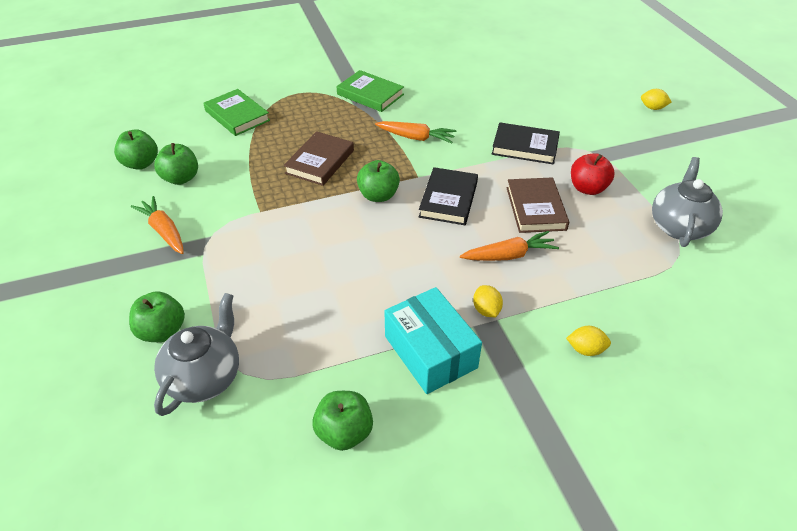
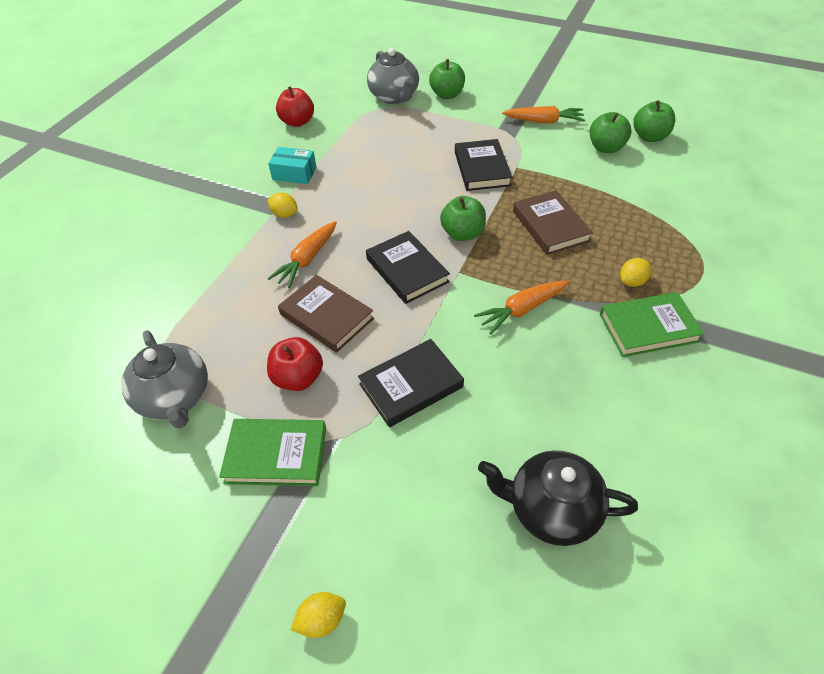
camera: 135 degrees right, 5 degrees up
green book [203,89,270,136] -> green book moved to [219,419,326,486]
green apple [312,391,373,451] -> red apple [276,86,314,127]
turquoise box [384,287,482,394] -> turquoise box [268,147,316,184], size x0.61
yellow lemon [566,326,611,356] -> yellow lemon moved to [620,258,652,287]
none -> black book [455,139,512,191]
none -> black teapot [478,450,638,546]

